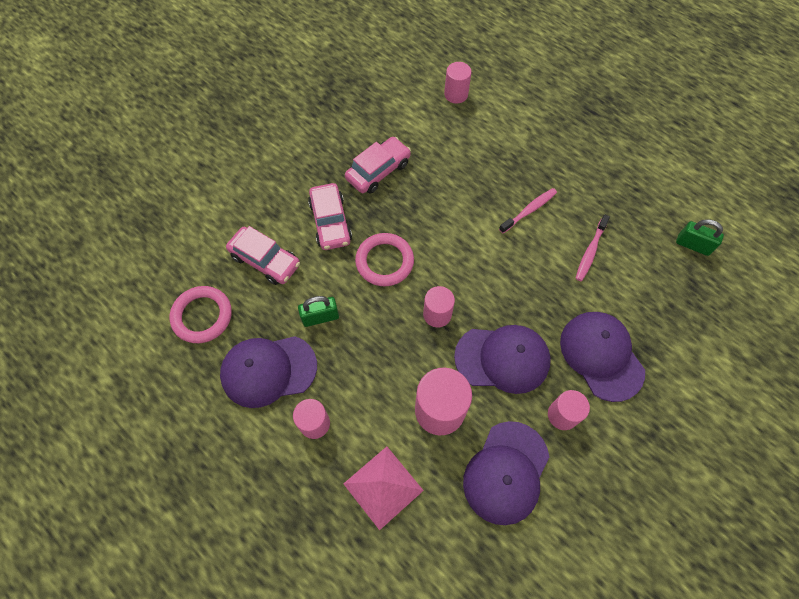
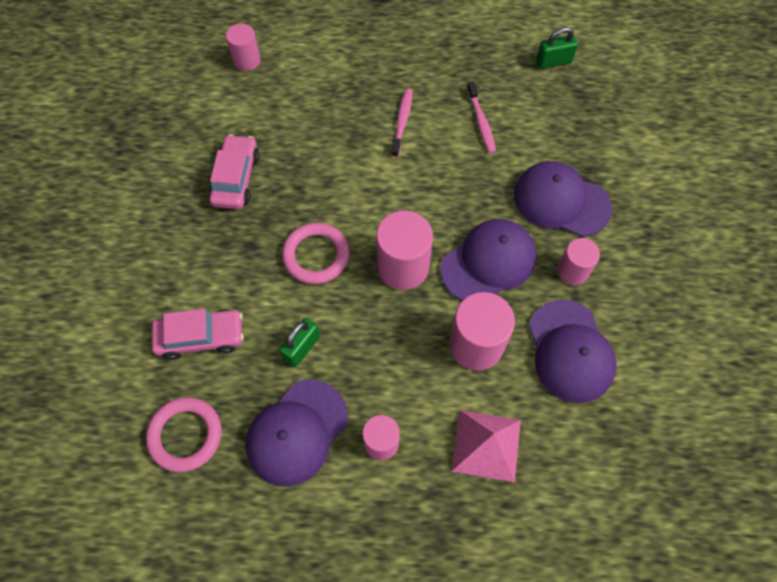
camera: 40 degrees left, 0 degrees up
pink car [308,183,352,250] -> none
pink cylinder [423,286,455,327] -> pink cylinder [376,211,433,290], size x1.64

